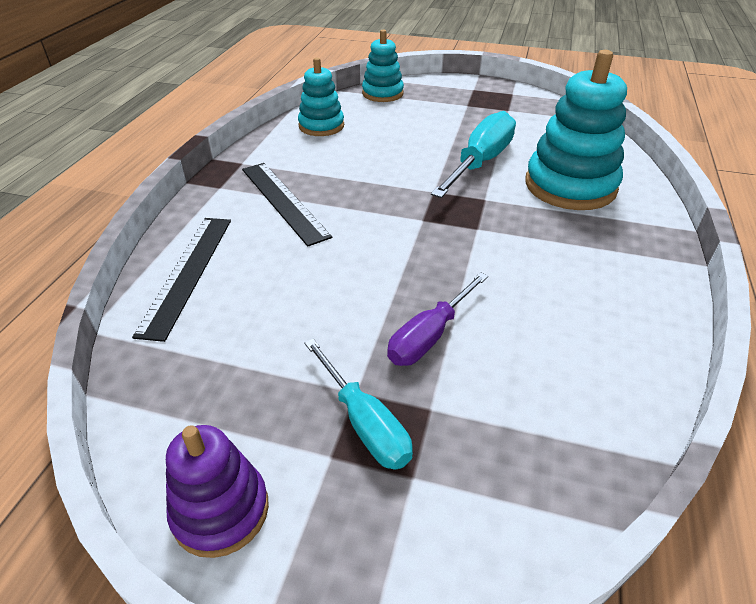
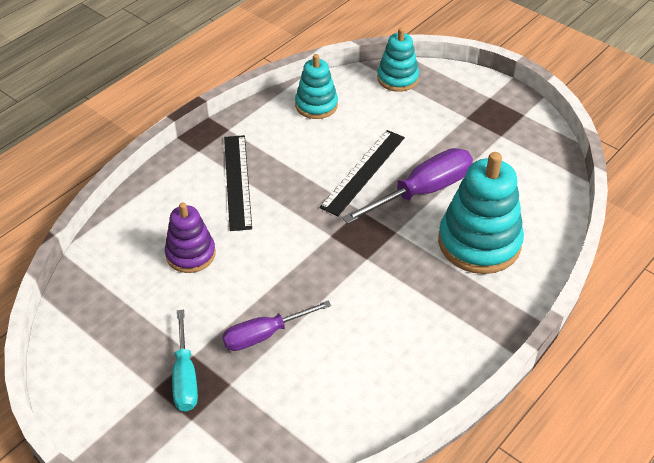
camera: 25 degrees right, 5 degrees up
black ruler [132,218,231,342] -> black ruler moved to [320,130,405,216]
purple stacking toy [166,425,269,558] -> purple stacking toy moved to [165,202,216,273]
turquoise screwdriver [431,111,516,198] -> purple screwdriver [342,148,473,224]

